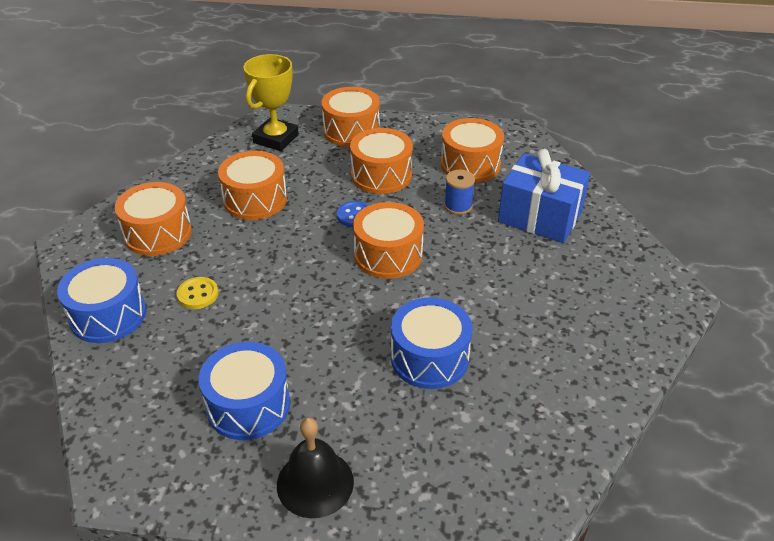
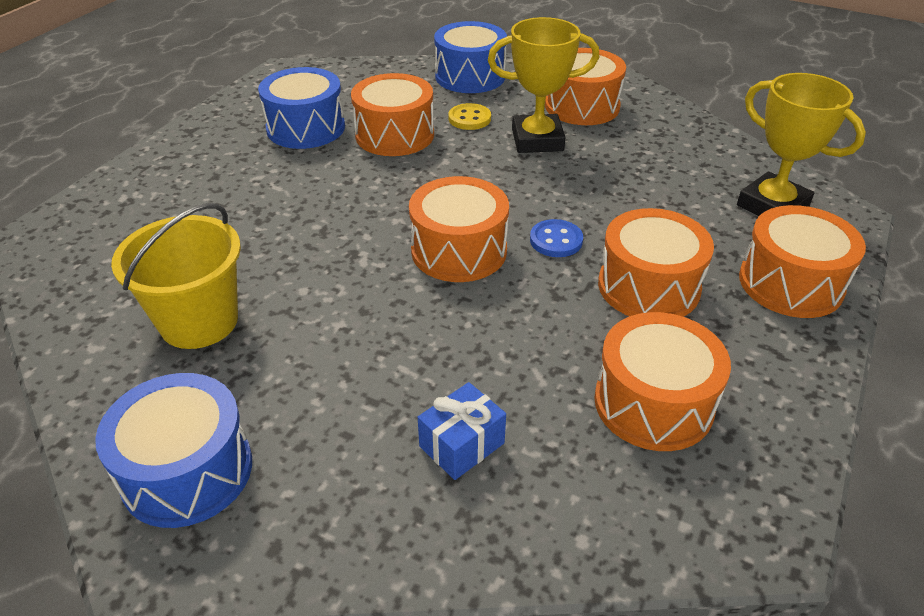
camera: 110 degrees right, 0 degrees up
orange drum [218,151,287,220] -> orange drum moved to [351,73,434,156]
black bell [277,417,354,518] -> none
blue drum [391,297,472,389] -> blue drum moved to [95,373,252,528]
blue spool [444,170,475,215] -> none
blue gift [498,149,590,243] -> blue gift [418,382,506,480], size x0.51
none -> yellow bucket [111,203,241,349]
none -> yellow trophy [488,17,599,153]

